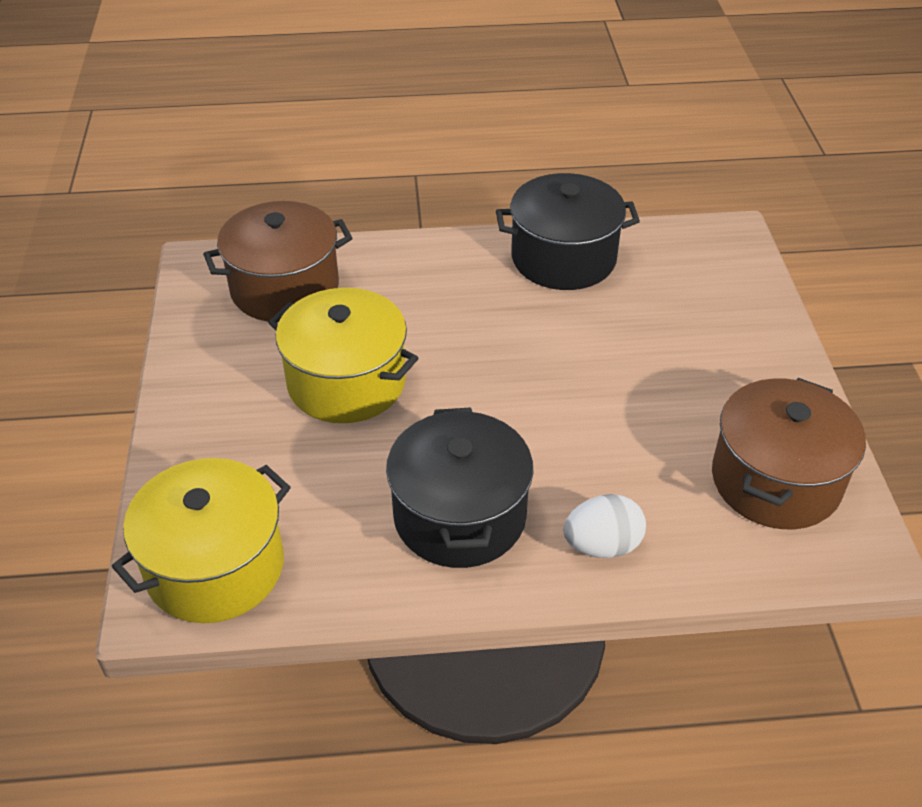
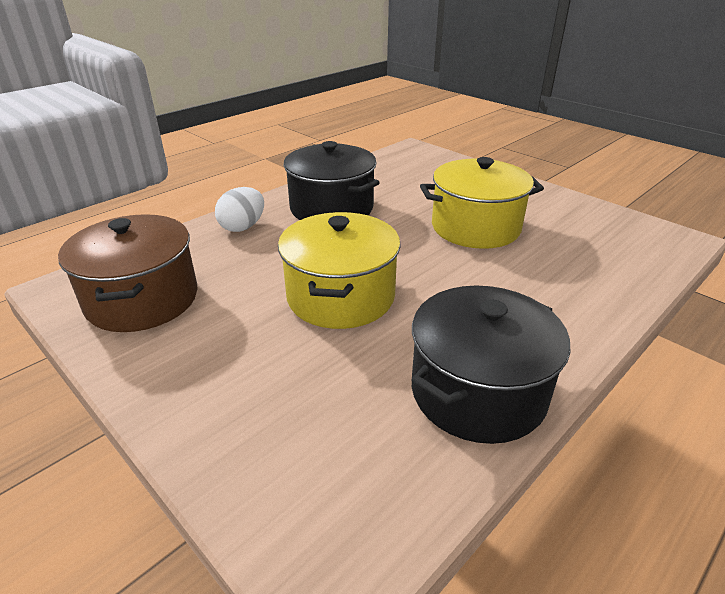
camera: 140 degrees right, 10 degrees down
yellow pot [111,458,291,623] -> yellow pot moved to [278,212,401,329]
brown pot [203,201,353,322] -> none

